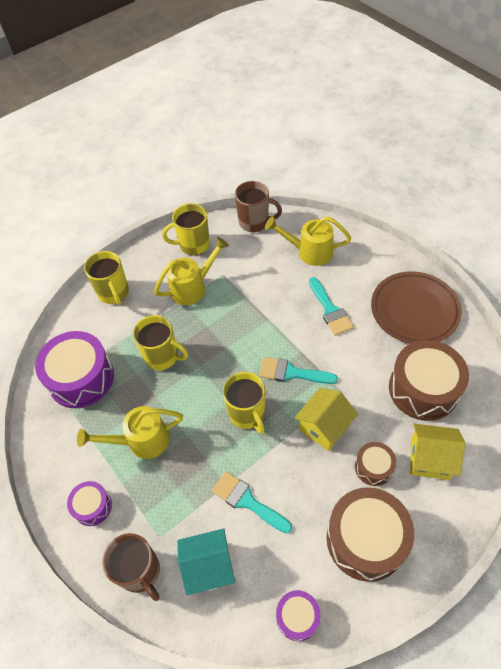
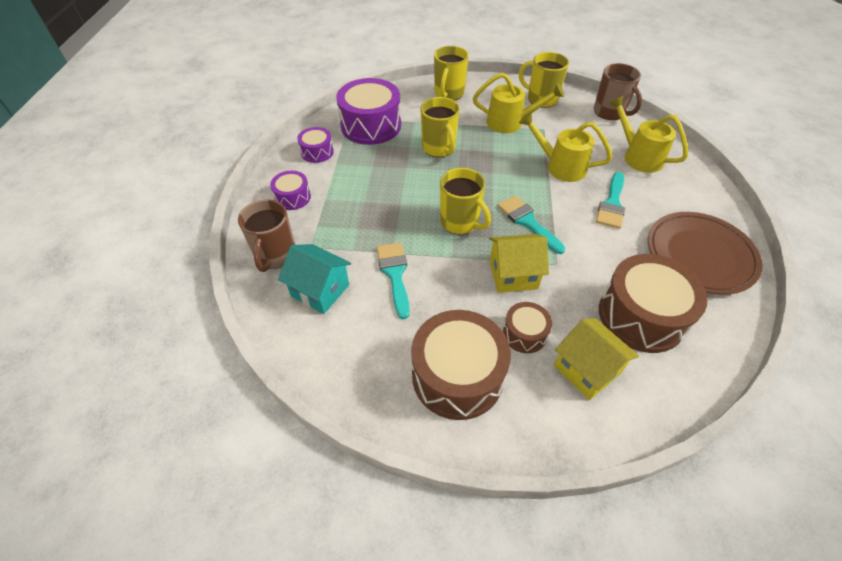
camera: 40 degrees right, 5 degrees down
yellow watering can [77,406,183,459] -> yellow watering can moved to [519,112,612,182]
yellow mug [223,372,265,434] -> yellow mug turned 60 degrees counterclockwise [440,168,491,235]
purple drum [276,590,320,641] -> purple drum moved to [297,127,334,163]

